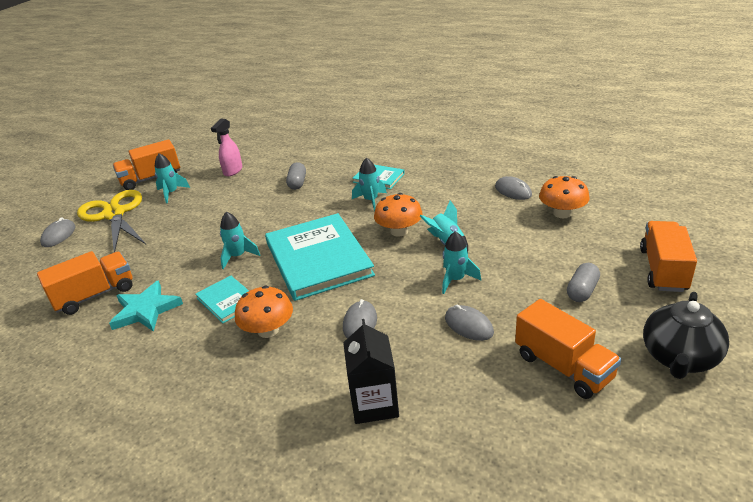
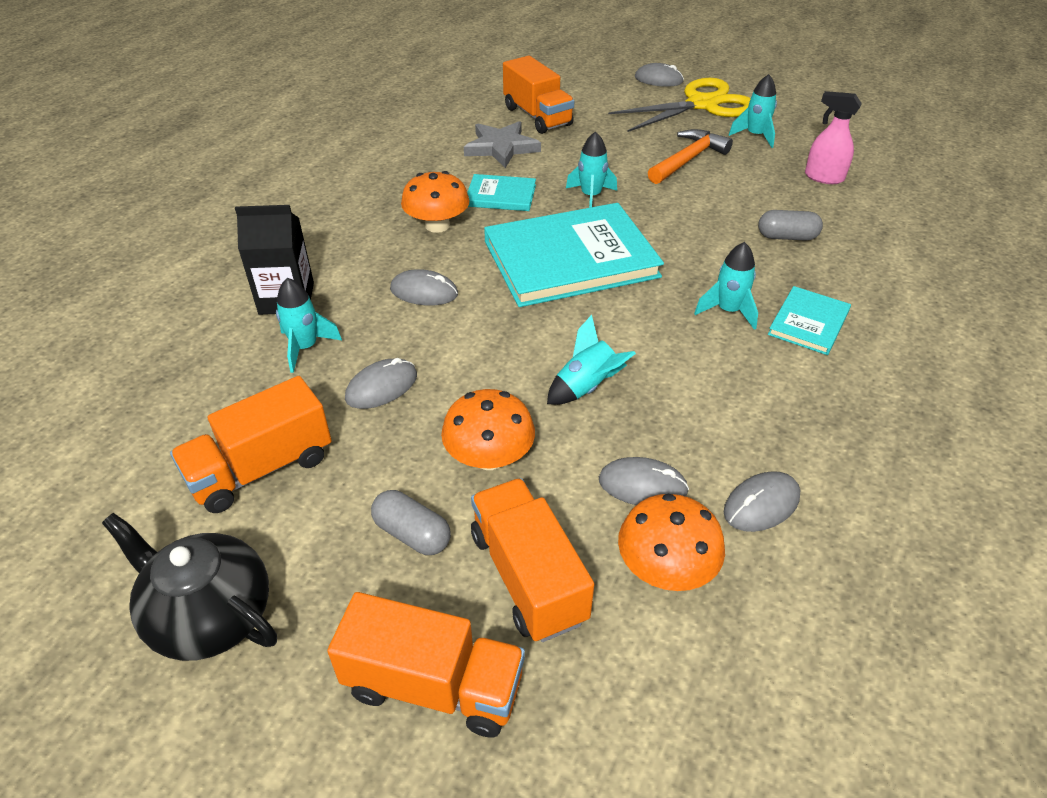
camera: 90 degrees right, 10 degrees up
turquoise star [109,280,183,332] -> grey star [464,121,541,168]
orange truck [113,139,180,190] -> orange truck moved to [471,478,594,642]
turquoise book [196,275,249,323] -> turquoise book turned 45 degrees clockwise [467,174,536,211]
orange mushroom [374,193,423,237] -> orange mushroom moved to [441,389,535,470]
turquoise rocket [442,231,481,294] -> turquoise rocket moved to [276,278,342,373]
none -> grey mouse [599,457,689,505]
none -> orange hammer [648,129,733,184]

